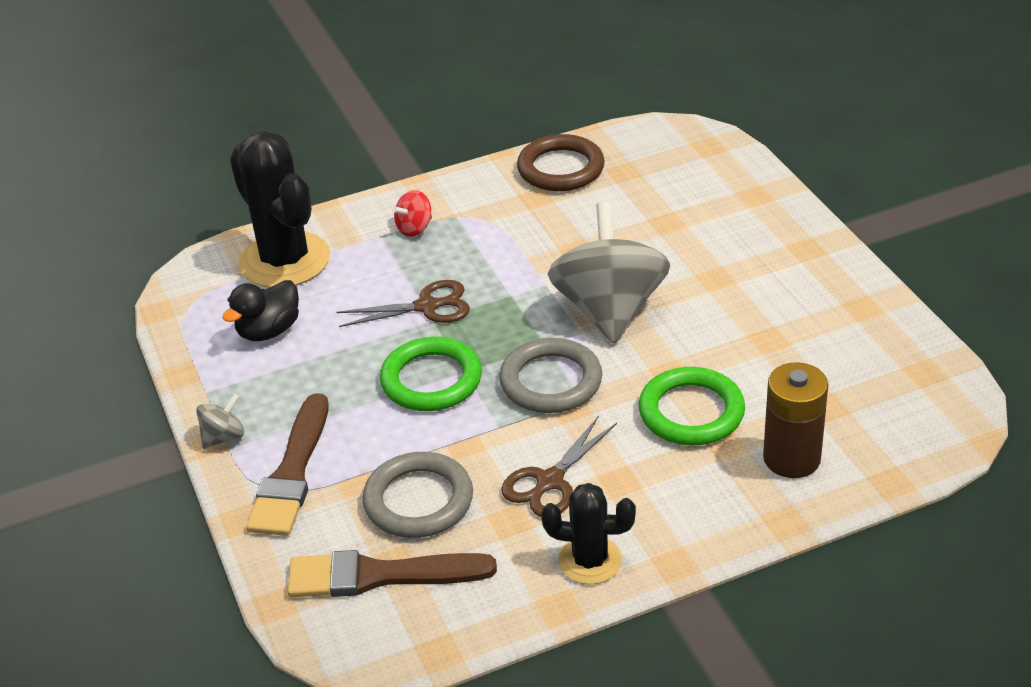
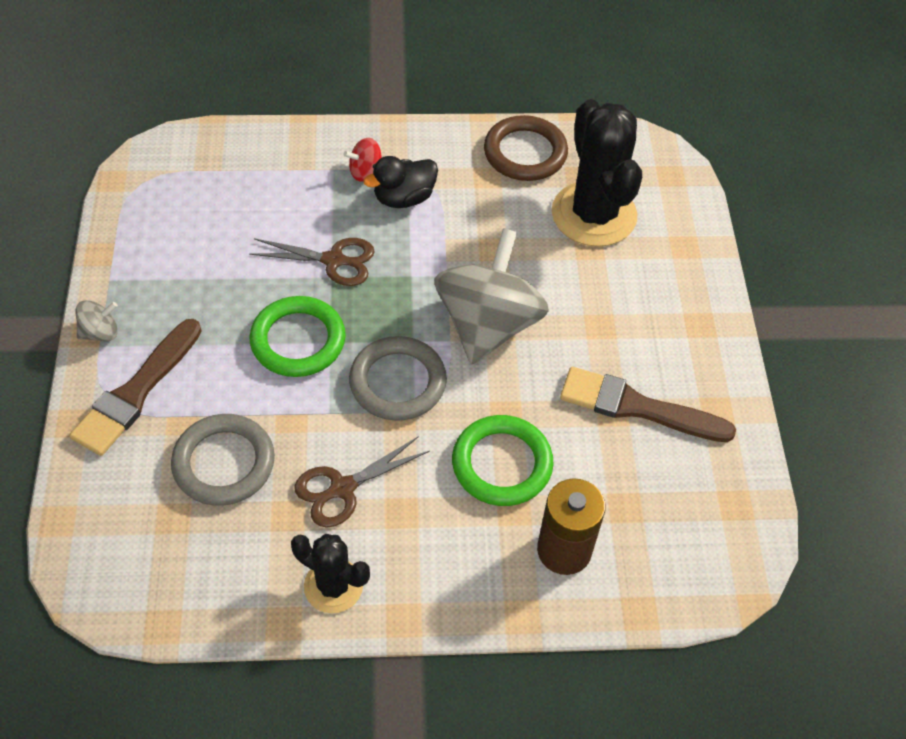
camera: 15 degrees right, 15 degrees up
black duck [222,280,299,341] -> black duck moved to [364,156,438,208]
black cactus [230,131,330,288] -> black cactus moved to [552,99,642,247]
brown brush [287,550,497,597] -> brown brush moved to [560,367,736,442]

